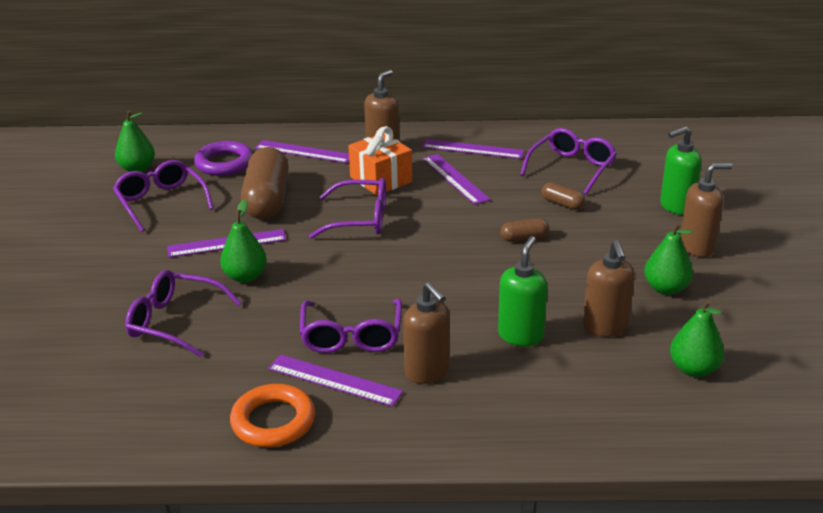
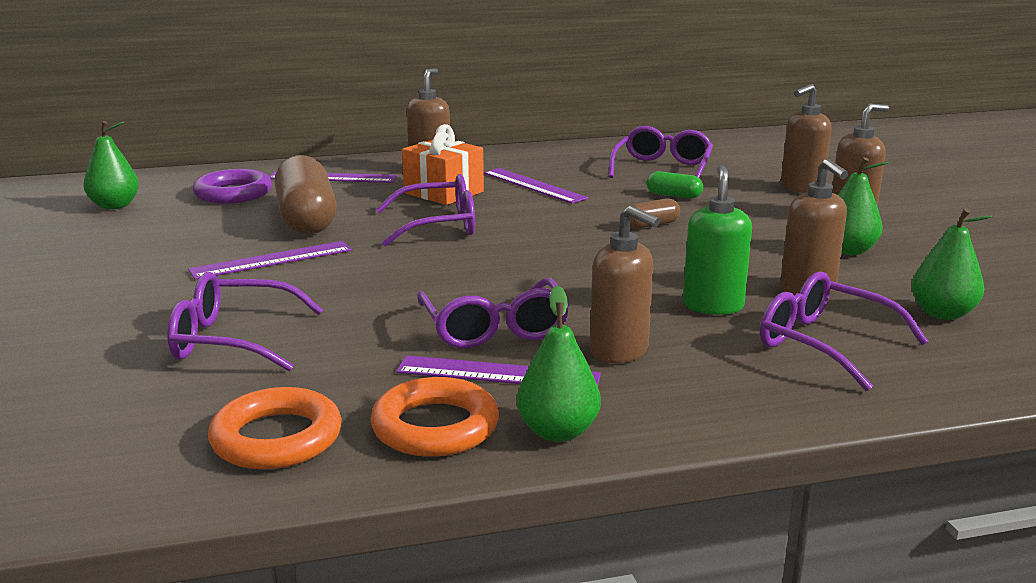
camera: 15 degrees left, 10 degrees down
purple glasses [113,160,214,232] -> purple glasses moved to [760,271,929,391]
green pear [220,199,267,283] -> green pear moved to [517,286,601,442]
purple ruler [422,139,524,159] -> none
brown capsule [541,182,585,210] -> green capsule [646,171,703,199]
green soap dispenser [660,126,702,215] -> brown soap dispenser [781,84,832,193]
none -> orange ring [208,387,342,469]

